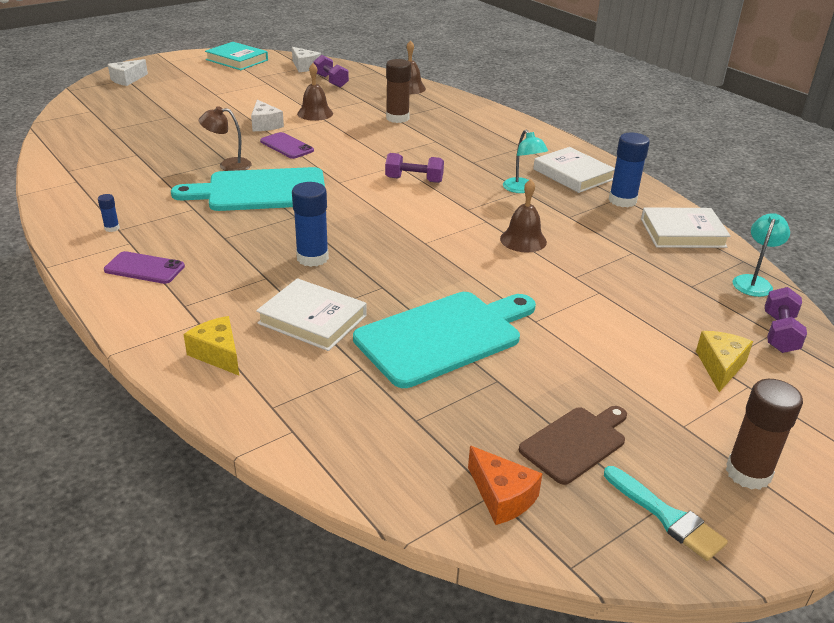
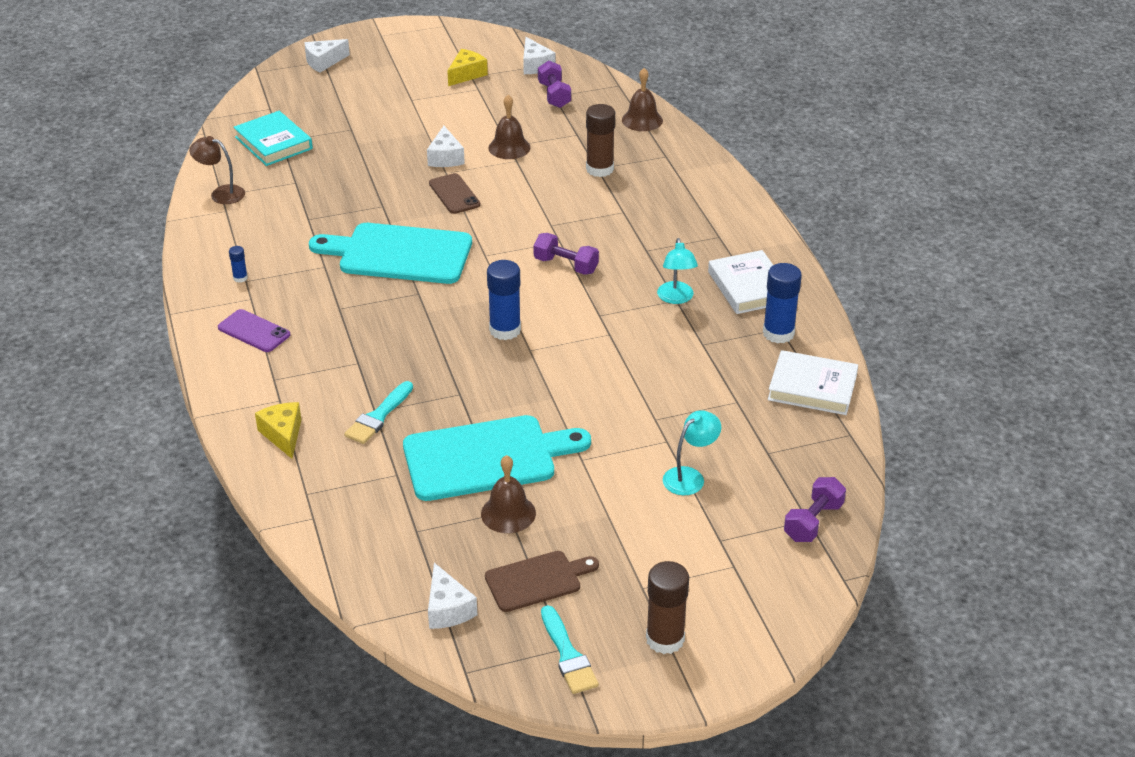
camera: 20 degrees right, 5 degrees up
brown lamp [199,106,251,171] -> brown lamp moved to [189,136,245,204]
turquoise book [205,42,268,70] -> turquoise book moved to [233,111,313,166]
white book [256,278,367,351] -> turquoise brush [344,381,413,444]
purple phone [260,132,314,159] -> brown phone [429,173,481,214]
blue glue stick [292,182,329,267] -> blue glue stick moved to [487,260,521,340]
orange cheese [468,446,543,525] -> white cheese [428,563,477,629]
brown bell [500,179,547,252] -> brown bell moved to [481,455,536,533]
yellow cheese [696,331,753,392] -> yellow cheese moved to [447,49,488,86]
turquoise lamp [733,213,790,297] -> turquoise lamp moved to [663,410,721,496]

